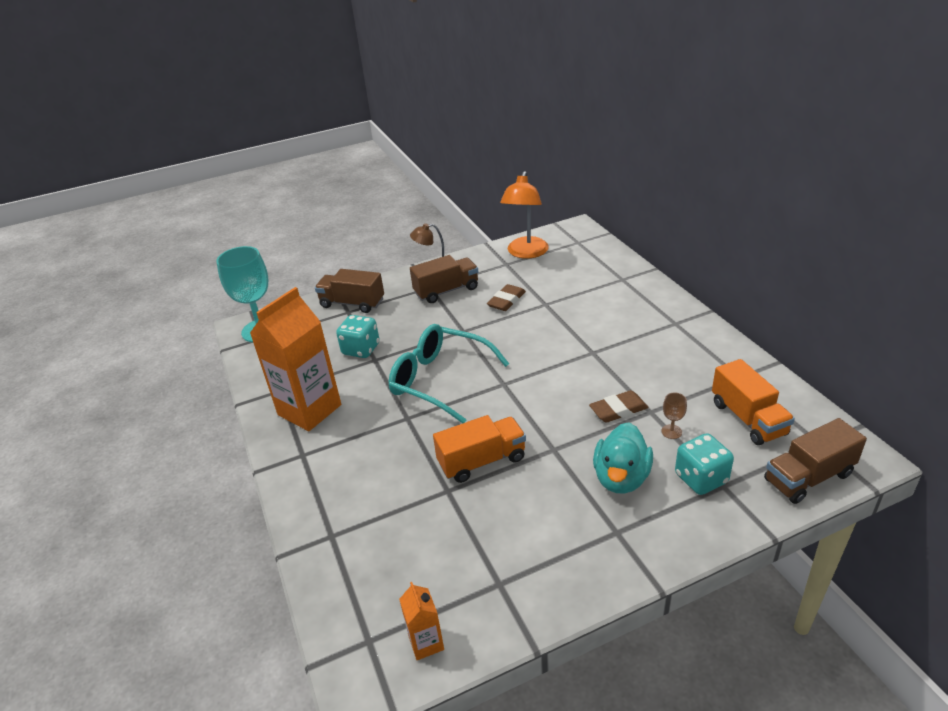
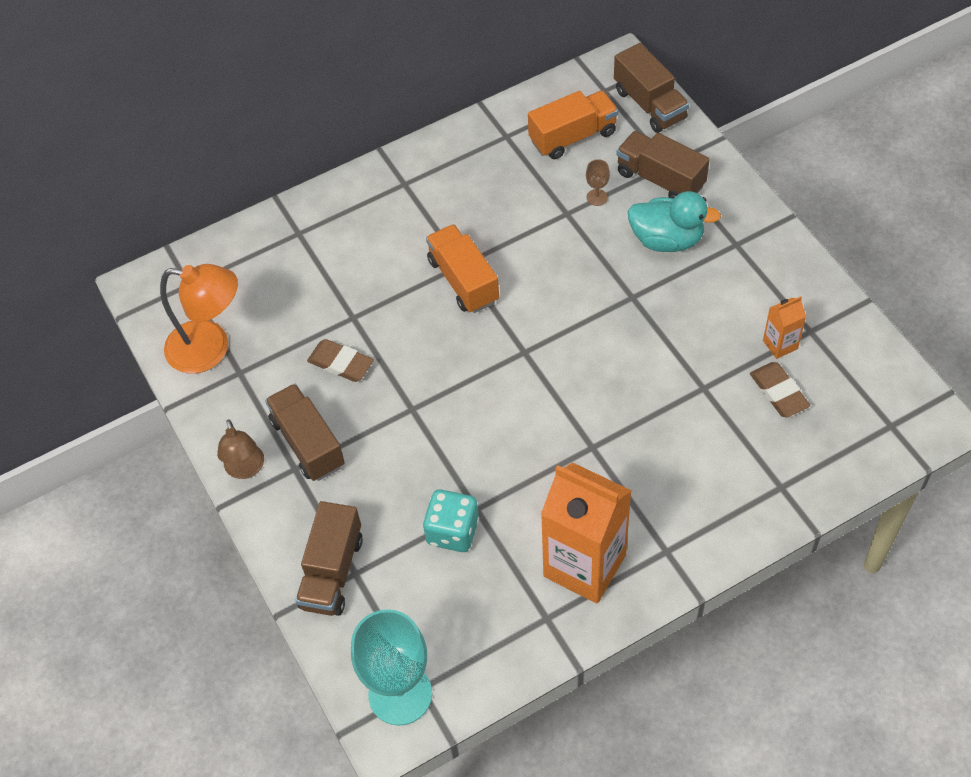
camera: 95 degrees left, 20 degrees up
turquoise glasses [389,324,509,423] -> none
orange carton [399,582,444,660] -> orange carton moved to [763,296,806,359]
orange truck [433,415,526,483] -> orange truck moved to [426,224,499,313]
brown eraser [589,390,648,423] -> brown eraser moved to [750,362,810,417]
turquoise dice [675,433,734,495] -> brown truck [616,131,710,199]

